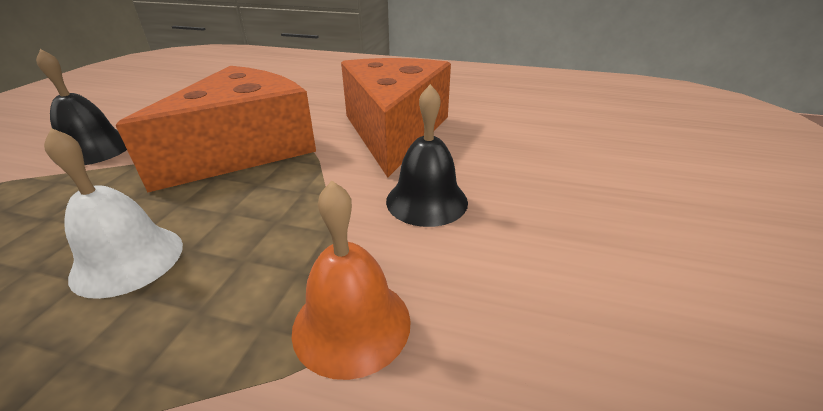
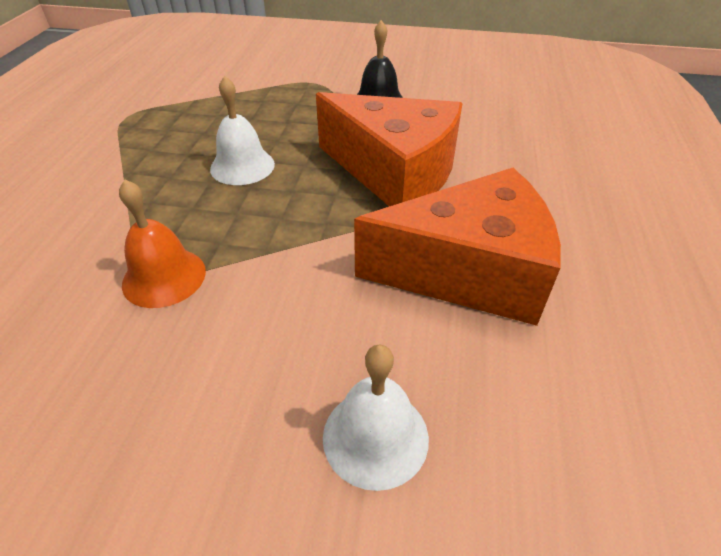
camera: 85 degrees right, 10 degrees up
black bell [386,84,468,227] -> none
none -> white bell [323,344,429,491]

